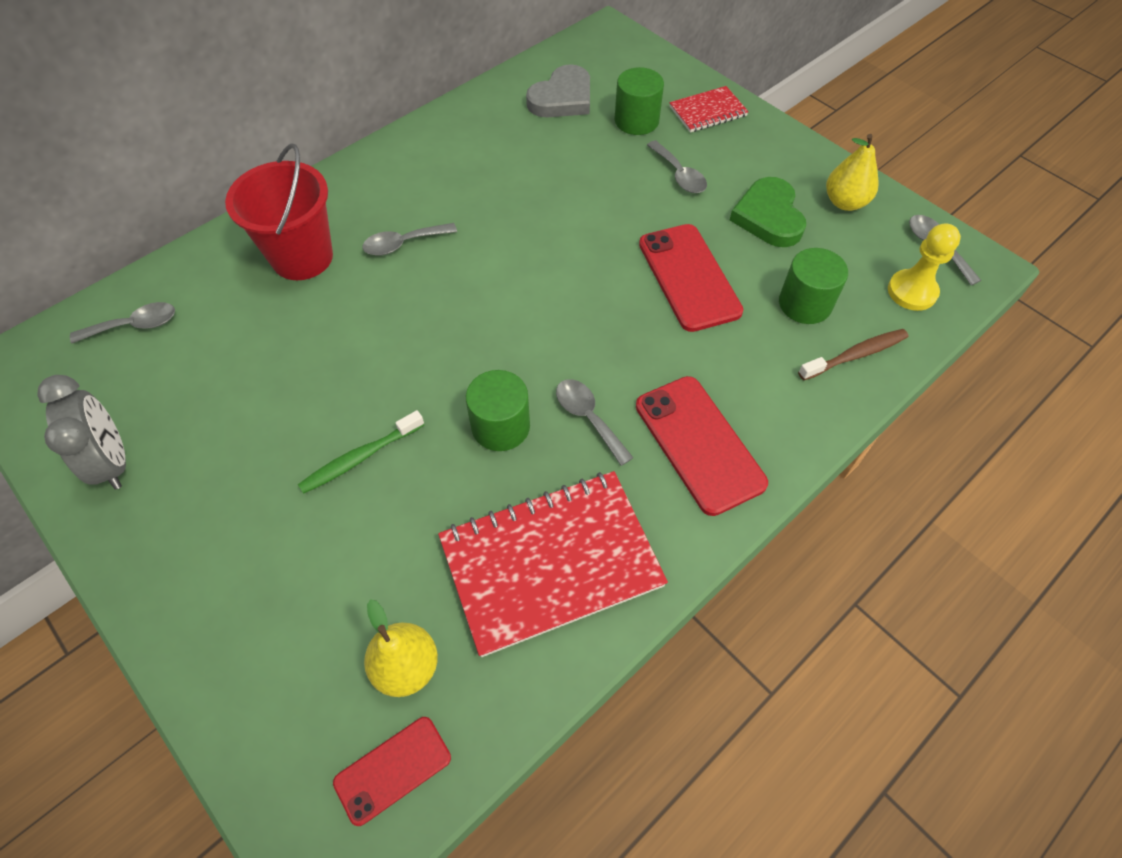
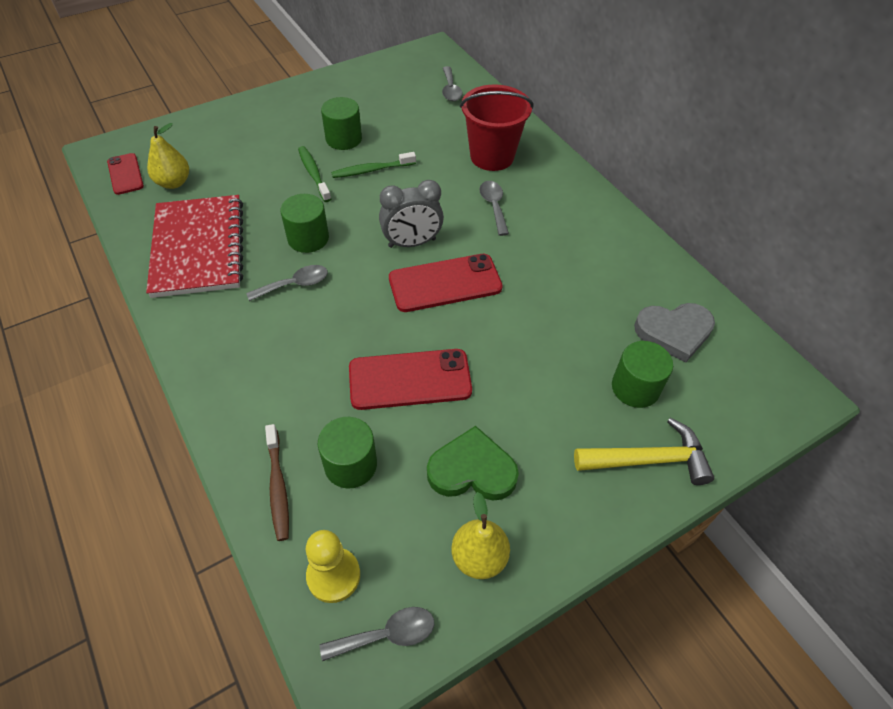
camera: 100 degrees right, 5 degrees down
grey clock [37,375,126,490] -> grey clock moved to [379,180,444,248]
grey heart [526,64,590,117] -> grey heart turned 60 degrees counterclockwise [634,303,715,362]
red phone [636,376,768,516] -> red phone moved to [389,254,503,312]
grey spoon [647,140,707,193] -> none
red notebook [669,86,749,132] -> yellow hammer [574,418,714,485]
none -> green cylinder [321,97,362,150]
none -> green toothbrush [331,152,416,178]

